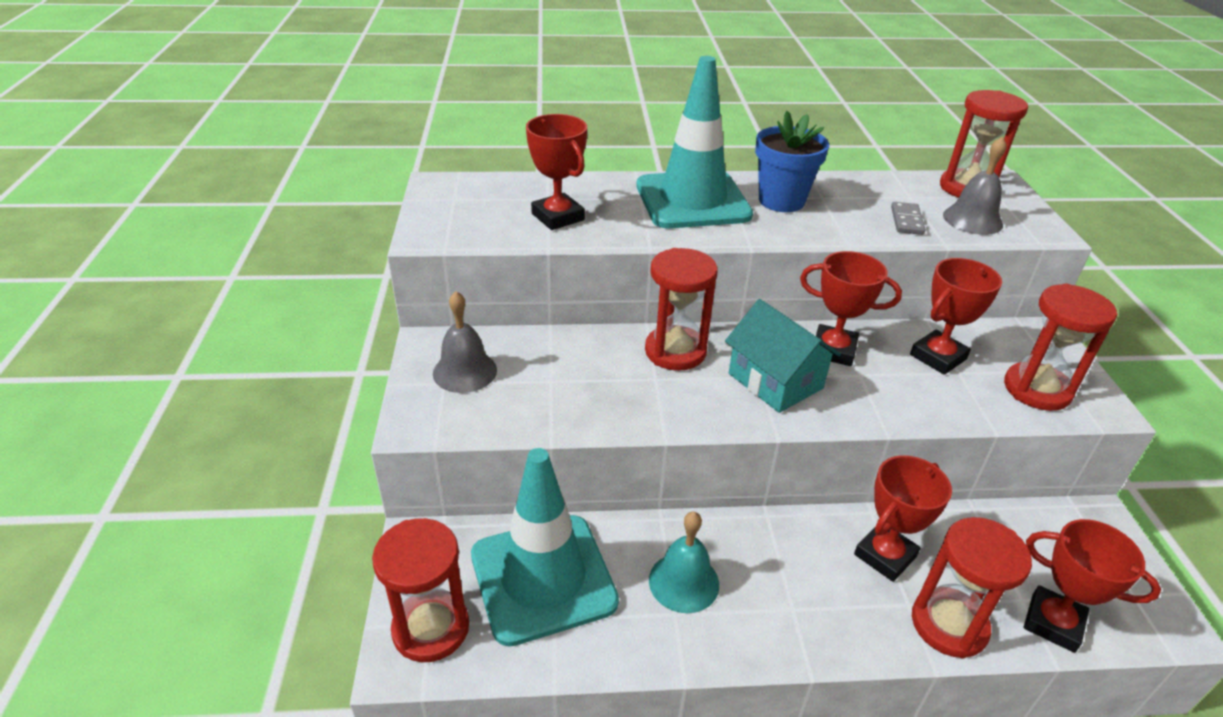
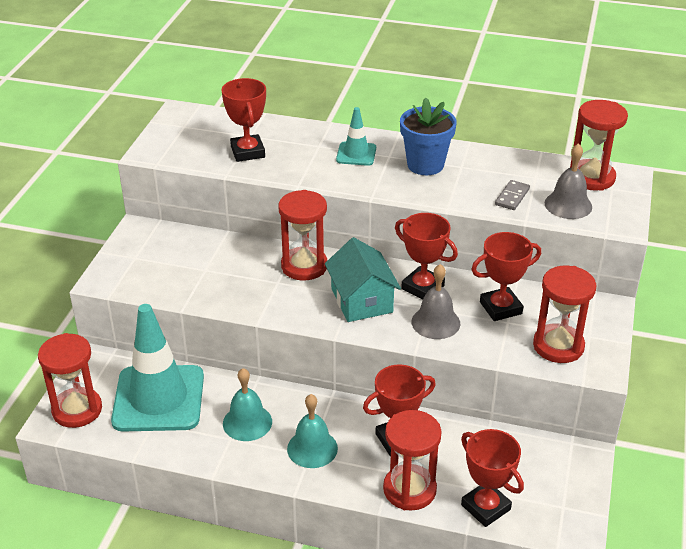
camera: 20 degrees right, 0 degrees up
grey bell [433,291,497,393] -> grey bell moved to [411,264,460,339]
turquoise traffic cone [636,56,753,229] -> turquoise traffic cone [336,107,376,166], size x0.47
none -> turquoise bell [287,394,338,468]

